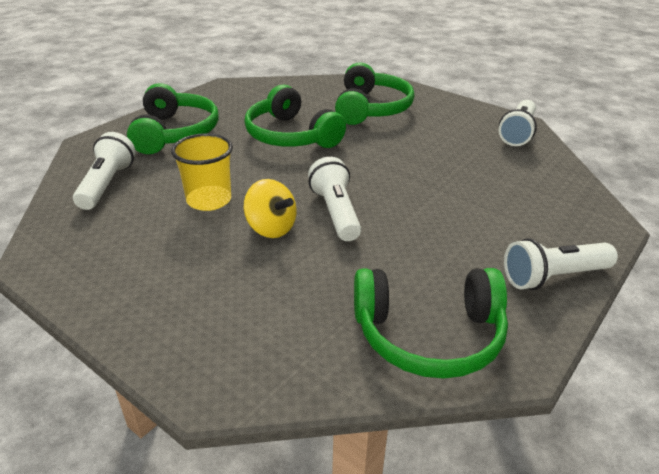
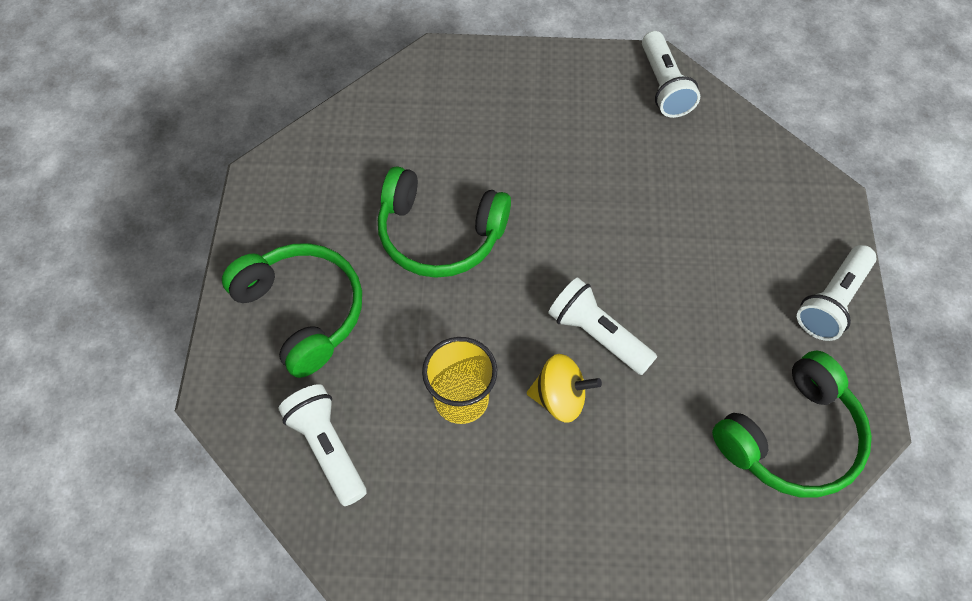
camera: 35 degrees left, 25 degrees up
green headphones [335,63,414,125] -> none

